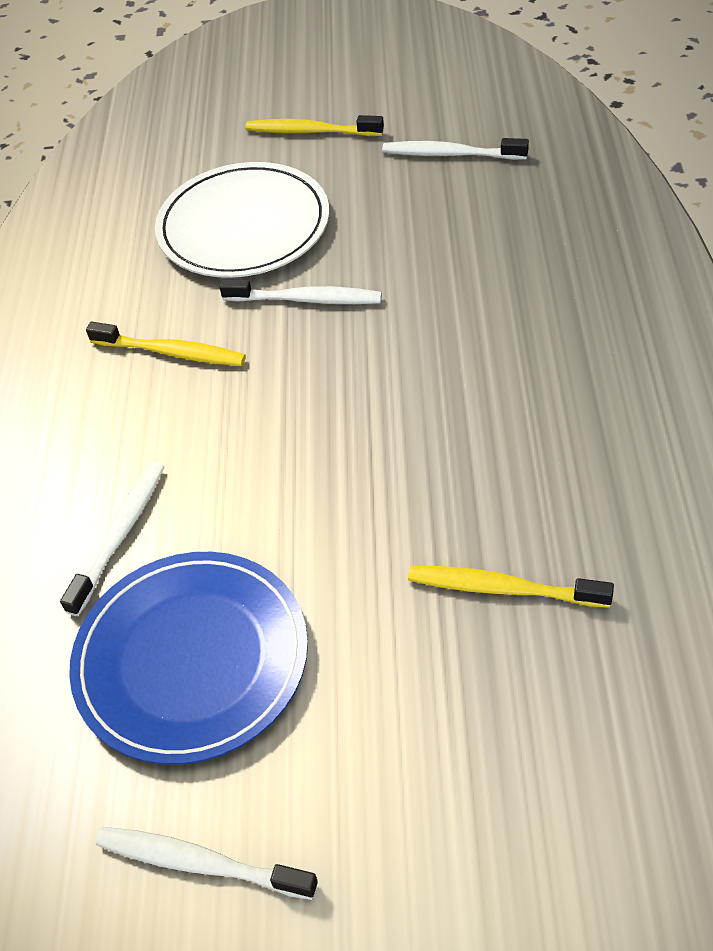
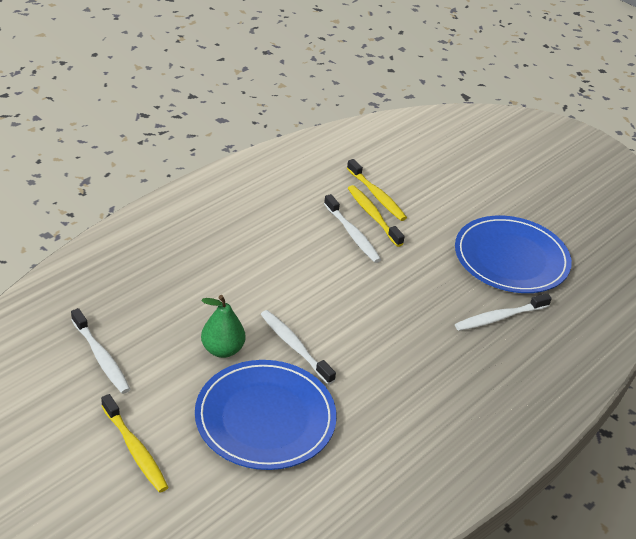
camera: 145 degrees left, 10 degrees down
yellow toothbrush [86,322,246,366] -> yellow toothbrush moved to [348,185,405,247]
white toothbrush [96,827,318,900] -> white toothbrush moved to [324,194,381,263]
white plate [155,162,329,278] -> blue plate [195,360,337,470]
none -> green pear [201,295,245,358]

